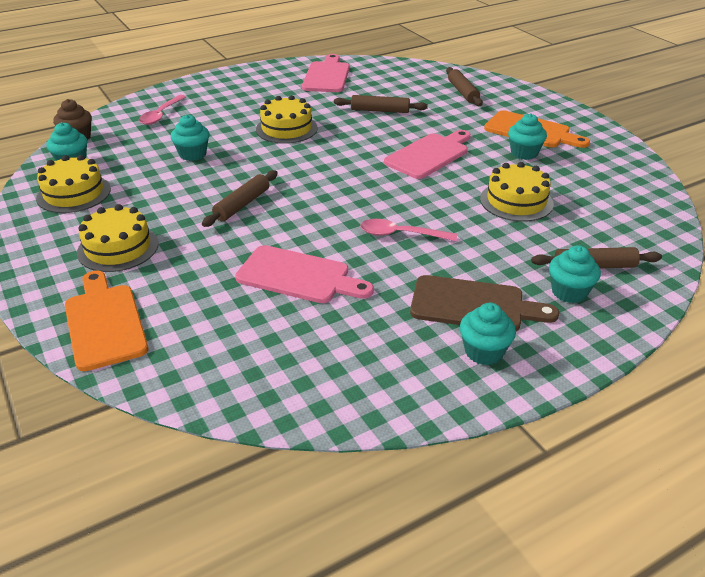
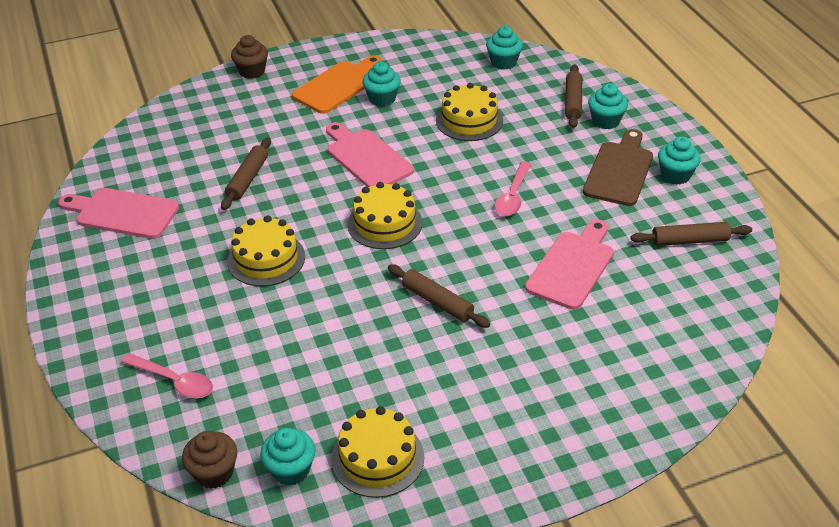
camera: 80 degrees left, 5 degrees up
orange cutting board [65,270,148,371] -> none
yellow cake [77,204,159,272] -> yellow cake moved to [347,182,423,249]
turquoise cupcake [171,115,209,161] -> turquoise cupcake moved to [486,26,523,70]
brown rolling pin [446,67,483,106] -> brown rolling pin moved to [631,222,752,246]
none -> brown cupcake [231,35,268,79]

